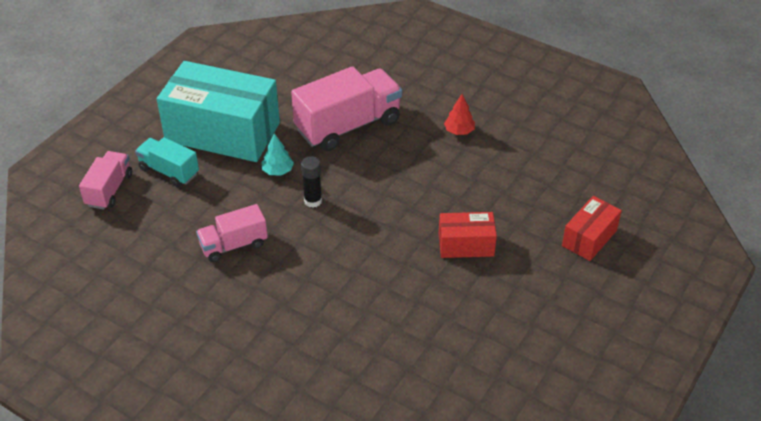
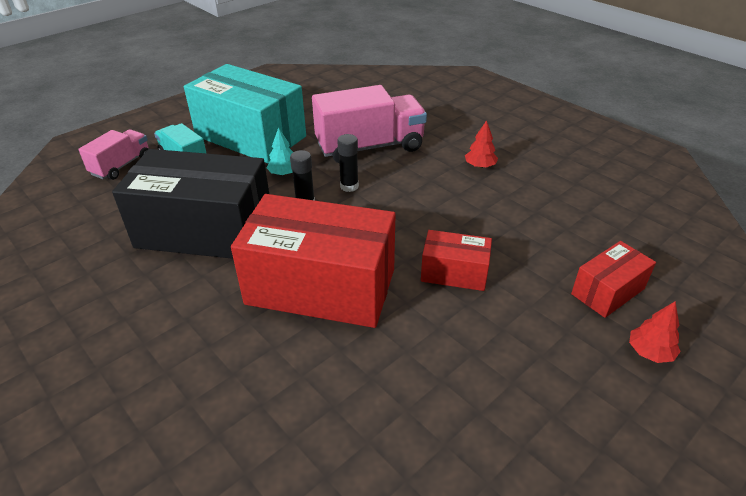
camera: 15 degrees right, 5 degrees down
pink truck [196,204,268,262] -> black box [112,149,269,259]
none -> red box [231,194,396,328]
none -> black glue stick [337,134,359,192]
none -> red tree [629,301,681,363]

